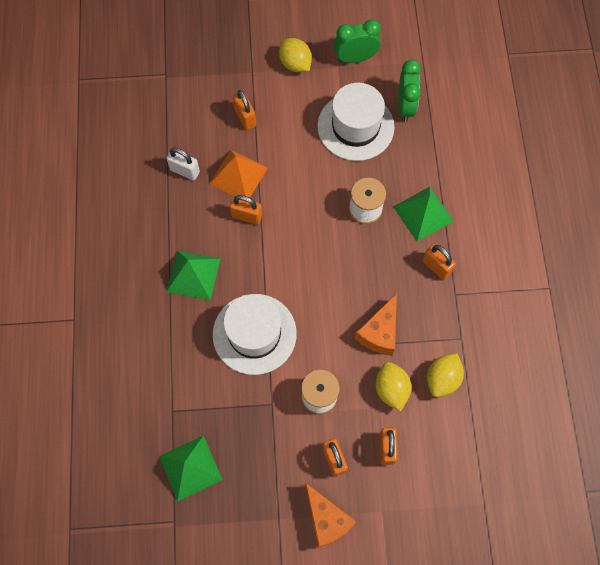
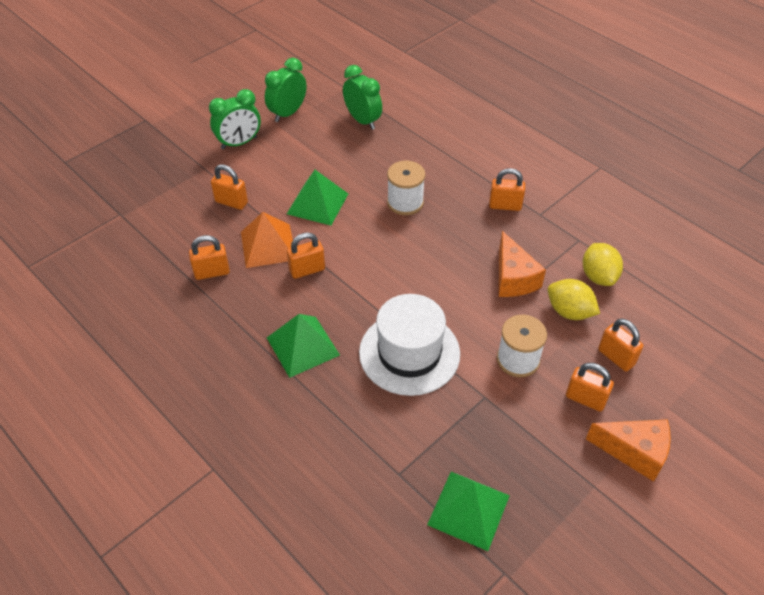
camera: 40 degrees left, 20 degrees down
white padlock [166,147,200,180] -> orange padlock [189,235,230,280]
yellow lemon [279,38,312,72] -> green clock [209,89,261,149]
white hat [317,83,395,161] -> none
green pyramid [394,187,454,242] -> green pyramid moved to [287,170,348,226]

